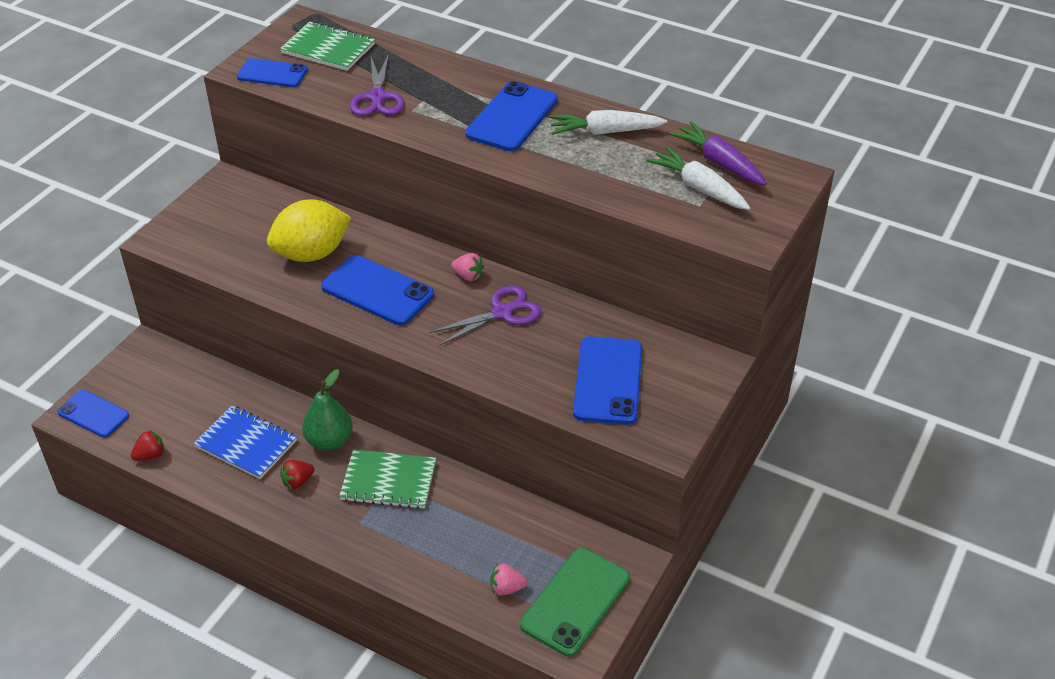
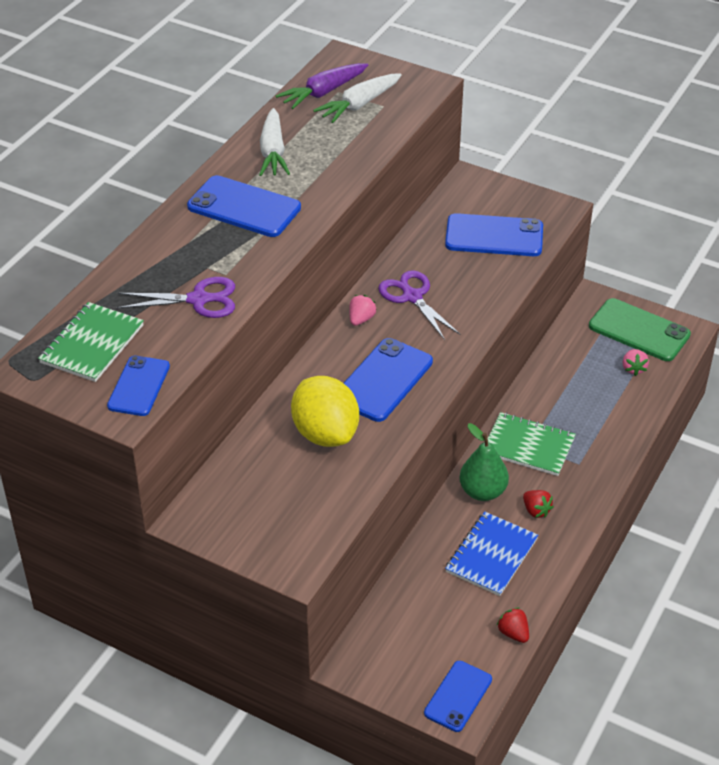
camera: 90 degrees left, 0 degrees up
green notebook [339,449,436,509] -> green notebook turned 75 degrees counterclockwise [488,412,576,476]

